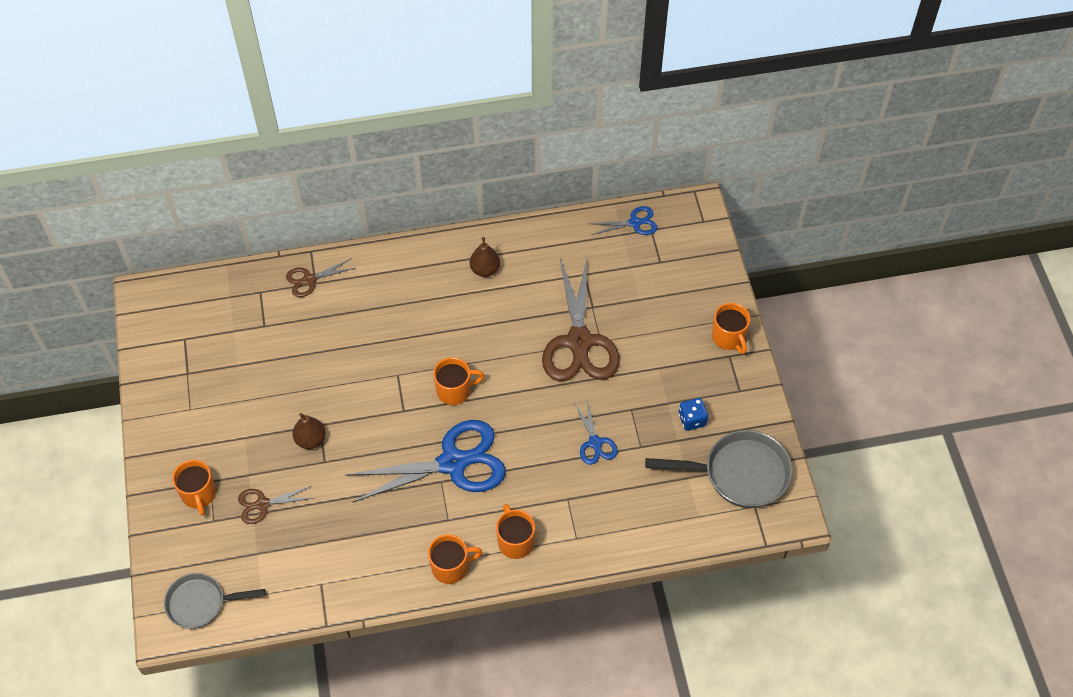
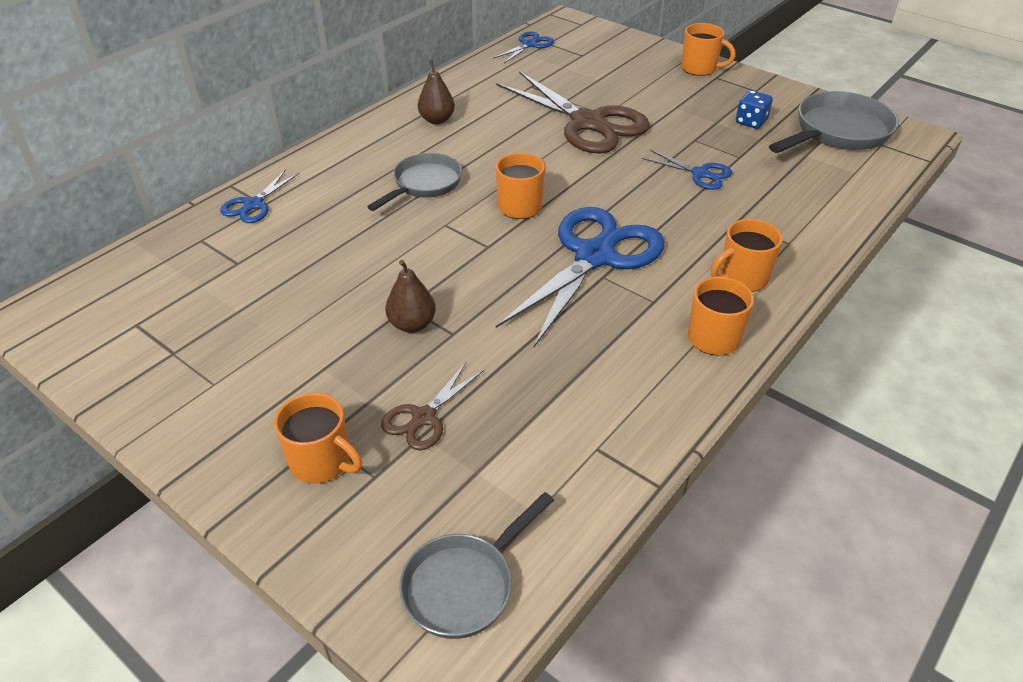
camera: 40 degrees left, 15 degrees down
brown scissors [286,259,355,297] -> blue scissors [220,169,300,223]
orange mug [496,504,535,559] -> orange mug turned 60 degrees counterclockwise [711,219,783,292]
none -> grey pan [367,153,462,211]

